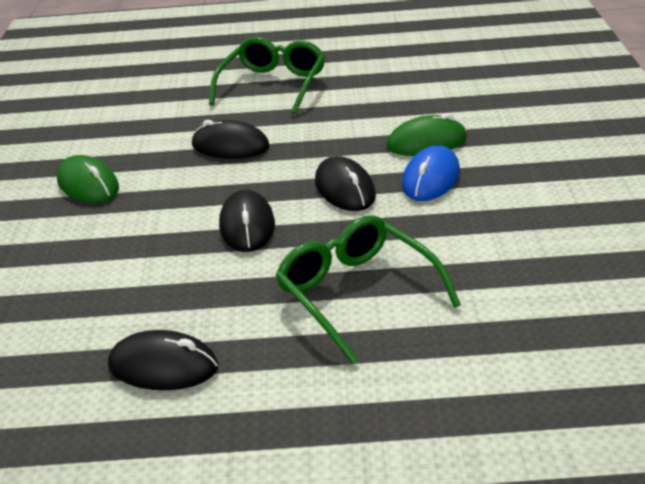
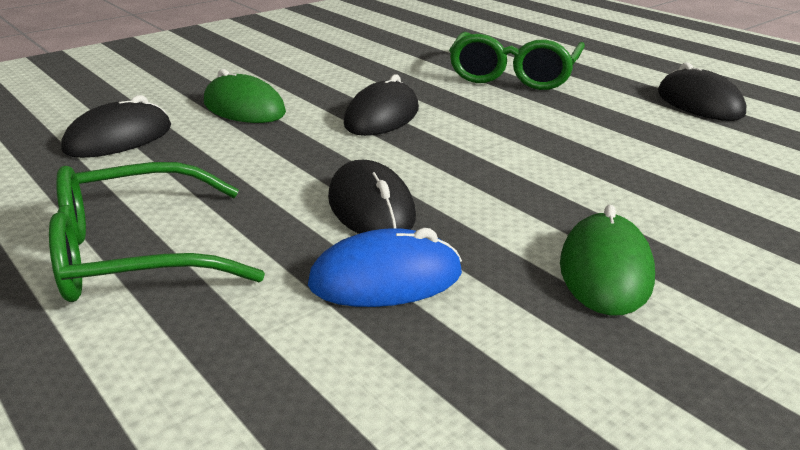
camera: 130 degrees left, 5 degrees down
black mouse [219,189,275,252] -> black mouse moved to [61,95,171,158]
blue mouse [402,145,460,201] -> blue mouse moved to [308,228,462,307]

